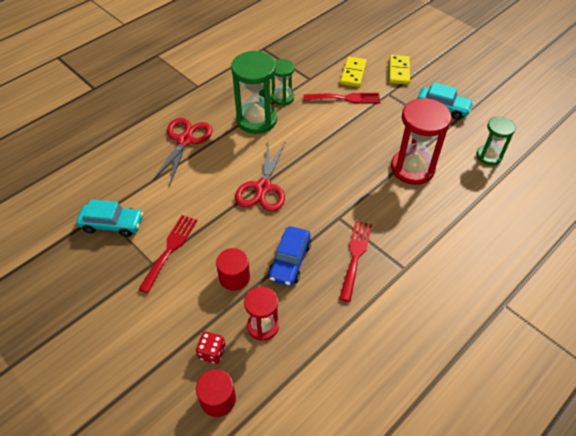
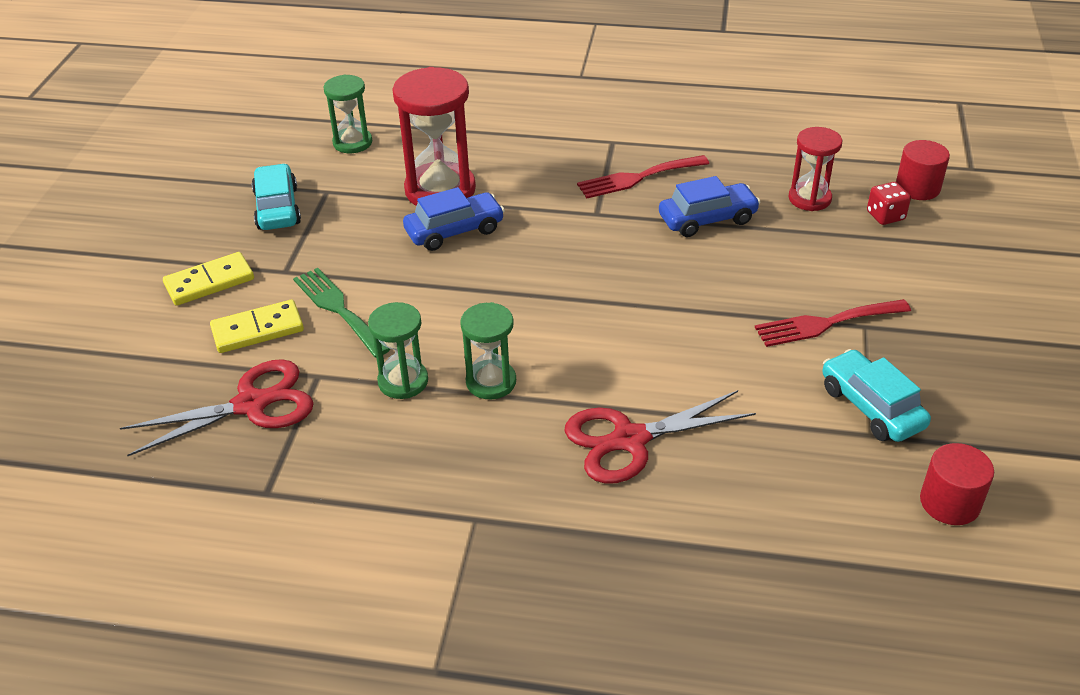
camera: 125 degrees left, 10 degrees down
red cylinder [216,248,250,291] -> red cylinder moved to [920,443,994,525]
green hourglass [231,51,277,134] -> green hourglass [460,302,516,399], size x0.59
red scissors [235,141,286,212] -> red scissors moved to [120,359,314,456]
red fork [304,93,380,103] -> green fork [293,268,390,358]
none -> blue car [403,187,505,251]

